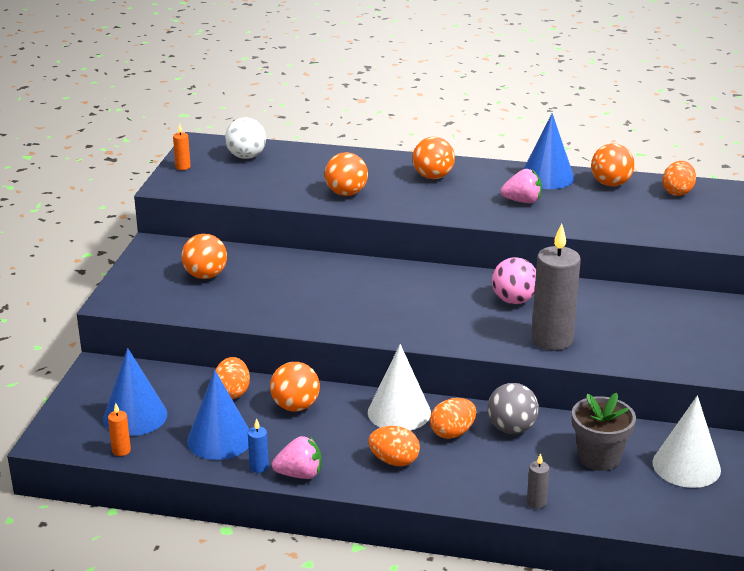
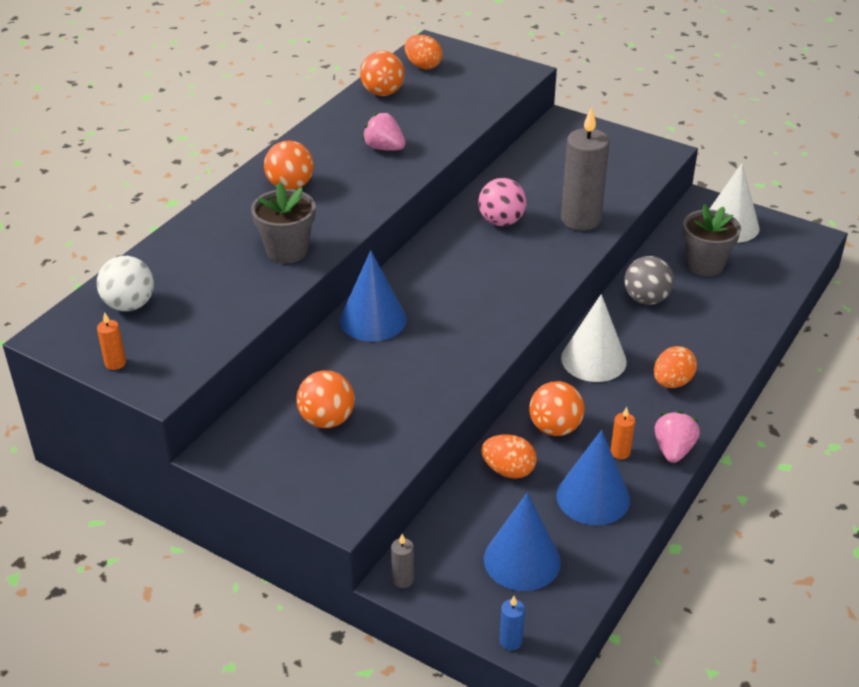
camera: 70 degrees left, 10 degrees up
orange candle [108,403,131,456] -> orange candle moved to [611,407,635,459]
blue candle [248,419,269,473] -> blue candle moved to [499,596,525,650]
orange ball [325,152,368,196] -> grey flower pot [251,182,316,264]
orange egg [430,398,476,439] -> none
pink strawberry [500,169,542,203] -> pink strawberry turned 75 degrees counterclockwise [362,113,406,151]
blue cone [524,113,574,189] -> blue cone moved to [340,250,407,342]
grey candle [527,453,550,509] -> grey candle moved to [391,534,414,588]

